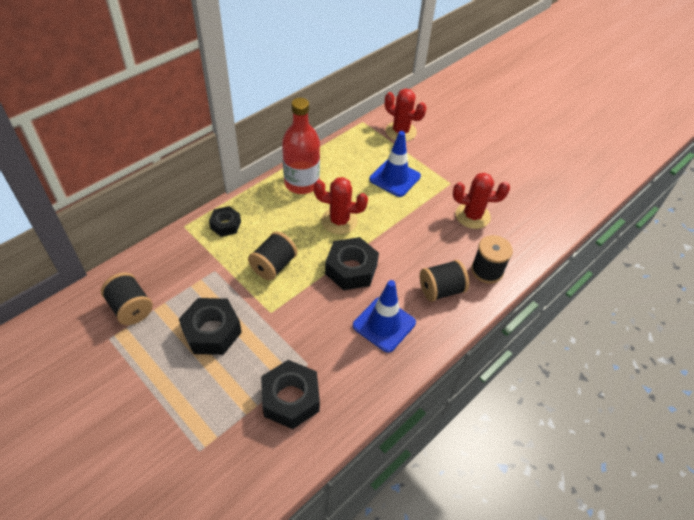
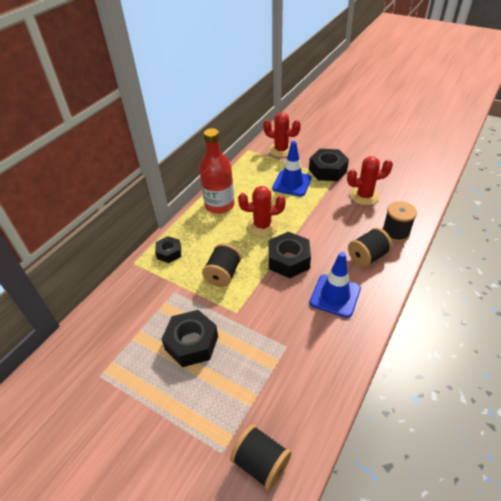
camera: 10 degrees left, 5 degrees down
black spool [101,272,153,325] -> black spool moved to [230,424,291,490]
black nut [261,360,320,429] -> black nut moved to [309,149,349,181]

